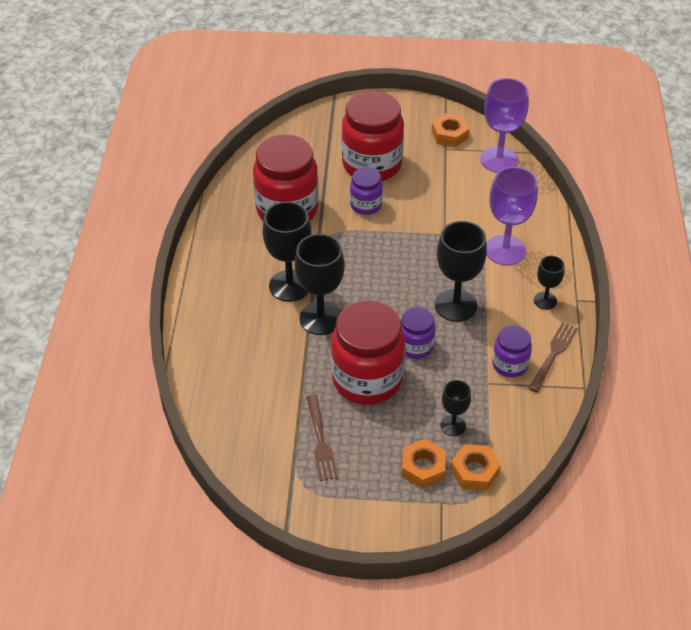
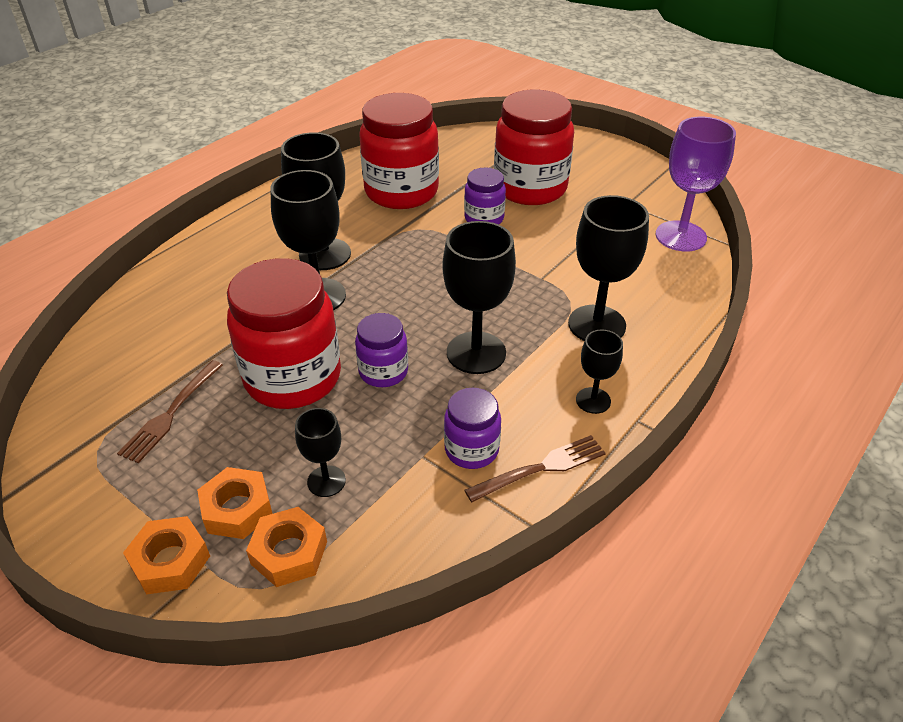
camera: 35 degrees right, 5 degrees down
orange nut [431,113,469,147] -> orange nut moved to [123,516,210,594]
purple goblet [486,167,538,265] -> black goblet [568,195,649,341]

